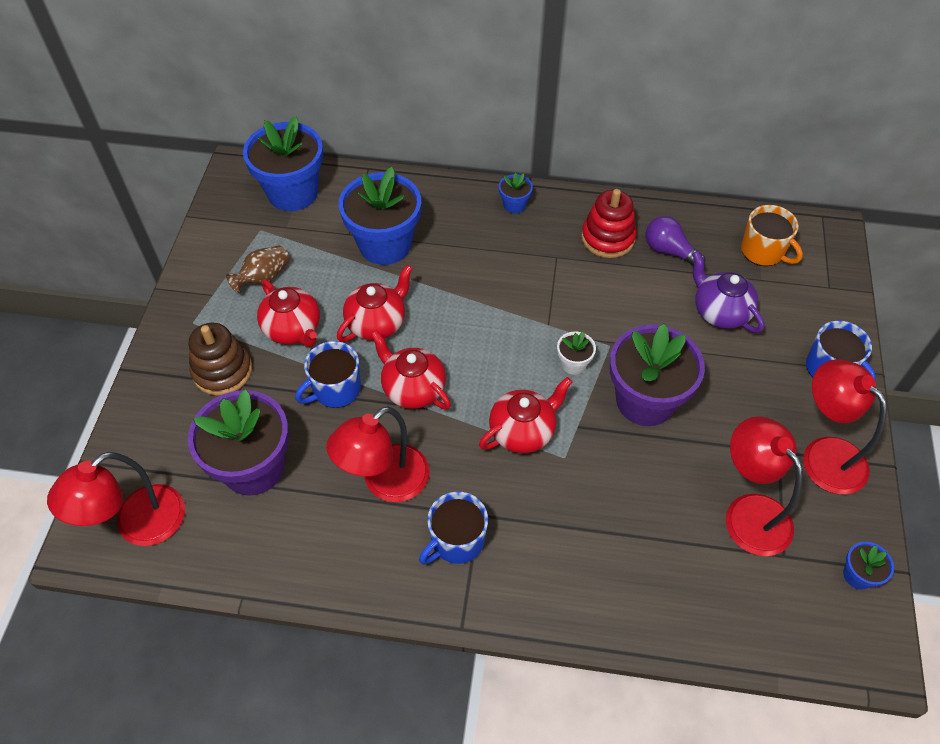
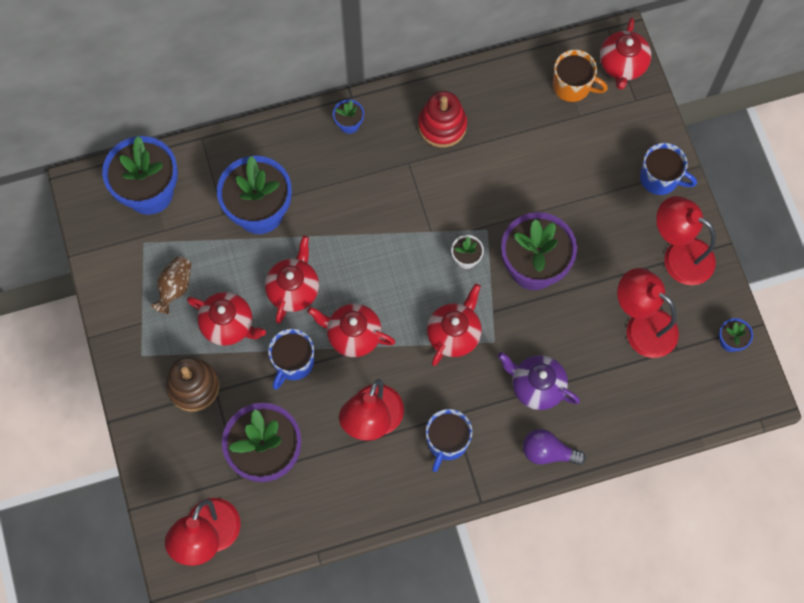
camera: 25 degrees left, 15 degrees up
purple light bulb [646,216,705,266] -> purple light bulb moved to [523,429,586,465]
purple teapot [692,251,764,333] -> purple teapot moved to [498,352,580,410]
none -> red teapot [600,17,651,90]

